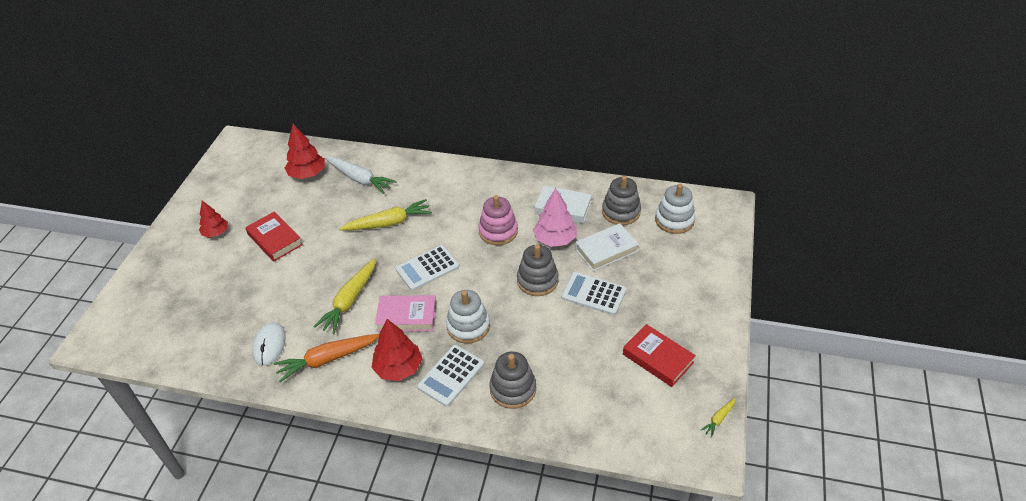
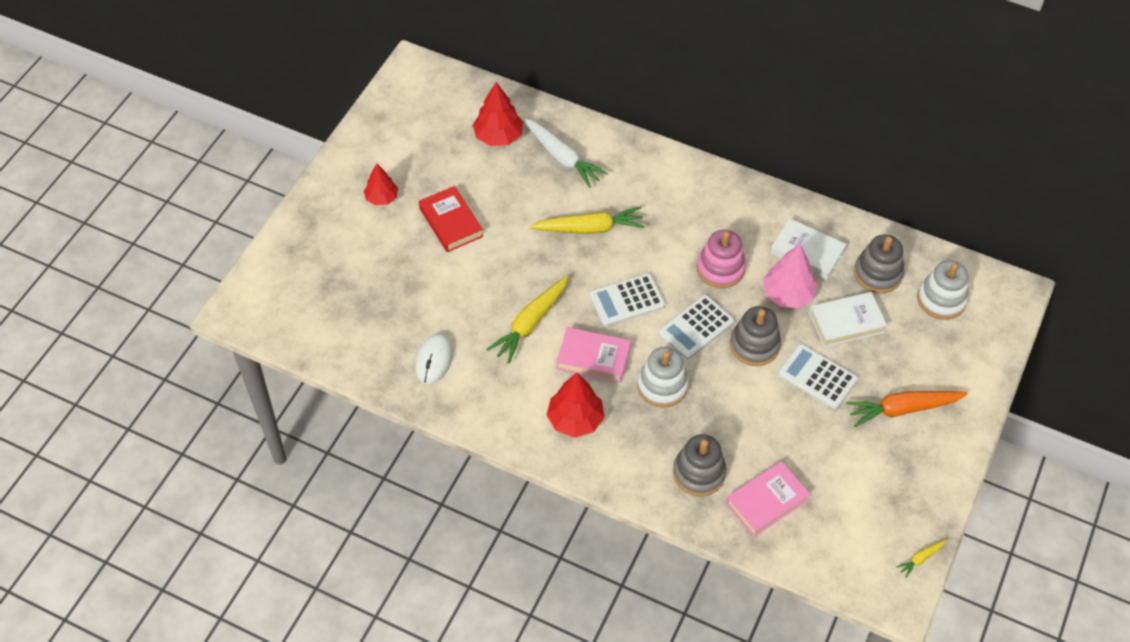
camera: 10 degrees right, 10 degrees up
orange carrot [274,334,379,382] -> orange carrot moved to [846,391,968,427]
white calculator [417,345,484,407] -> white calculator moved to [659,295,734,359]
red book [623,324,696,387] -> none
none -> pink book [726,461,811,537]

